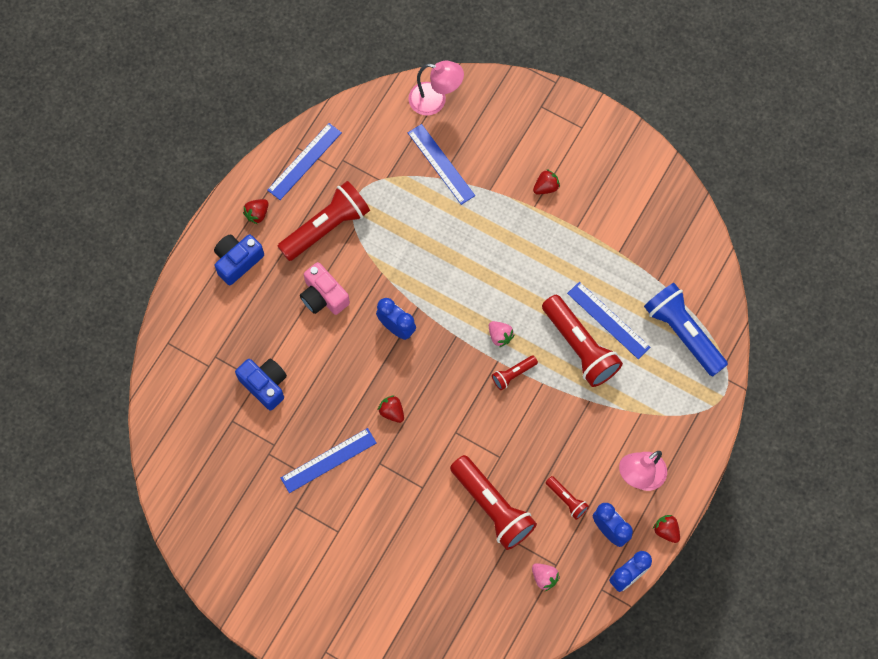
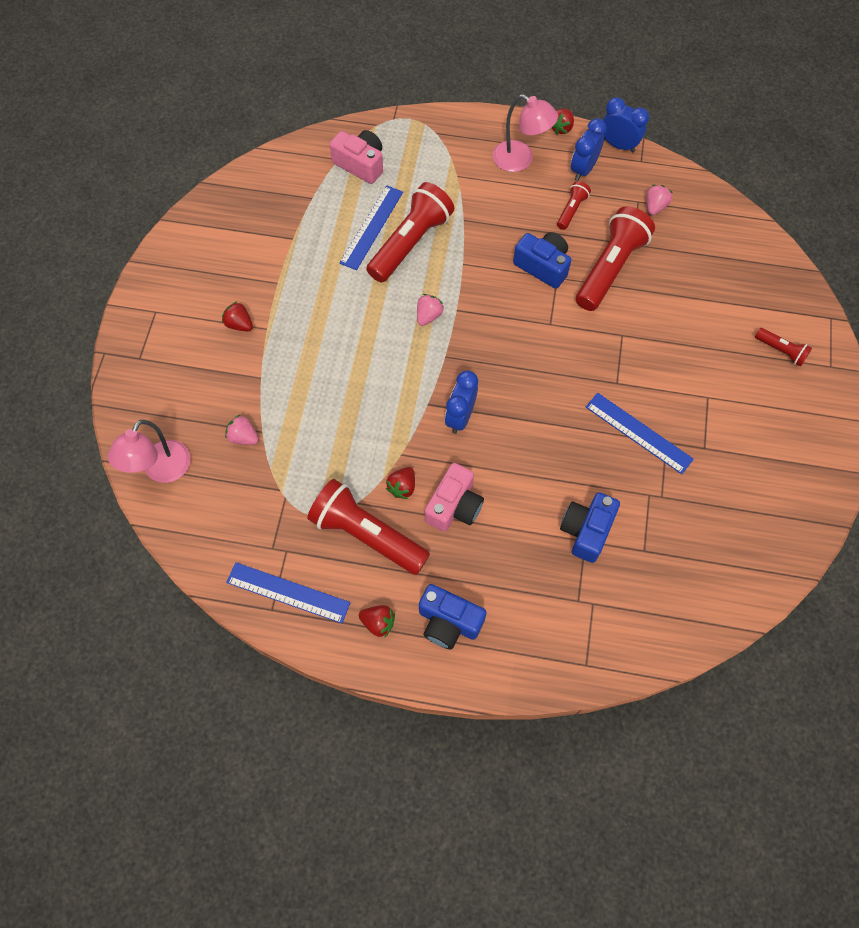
camera: 110 degrees left, 5 degrees down
red strawberry [378,395,404,423] -> red strawberry moved to [386,467,415,499]
pink lamp [408,61,464,116] -> pink lamp turned 150 degrees counterclockwise [108,420,191,483]
blue ruler [408,124,475,205] -> pink strawberry [225,415,259,445]
red flashlight [492,355,538,390] -> red flashlight moved to [755,328,812,367]
blue flashlight [644,283,728,377] -> pink camera [330,130,383,184]
none -> blue camera [513,232,571,289]

